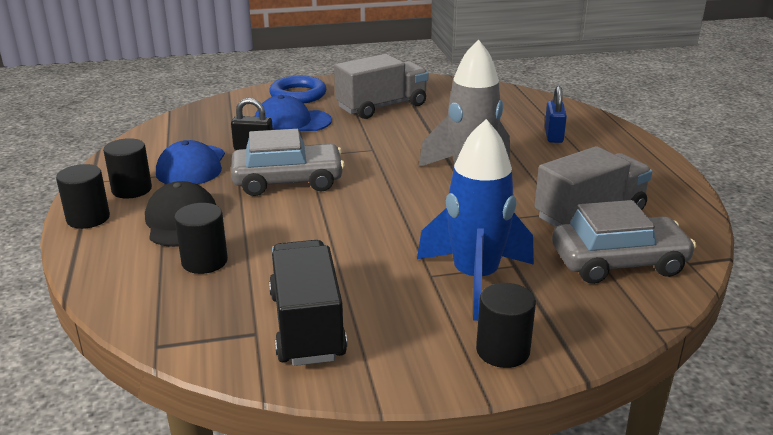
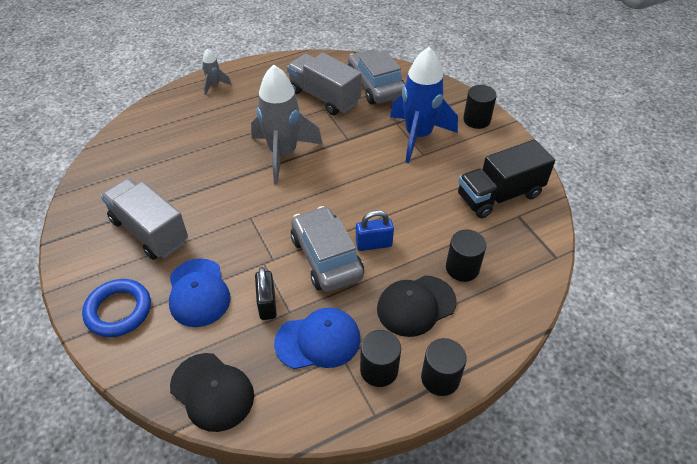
camera: 105 degrees left, 20 degrees up
blue padlock [545,86,567,143] -> blue padlock moved to [356,210,394,251]
none -> black cap [170,353,254,432]
none -> grey rocket [202,49,232,95]

